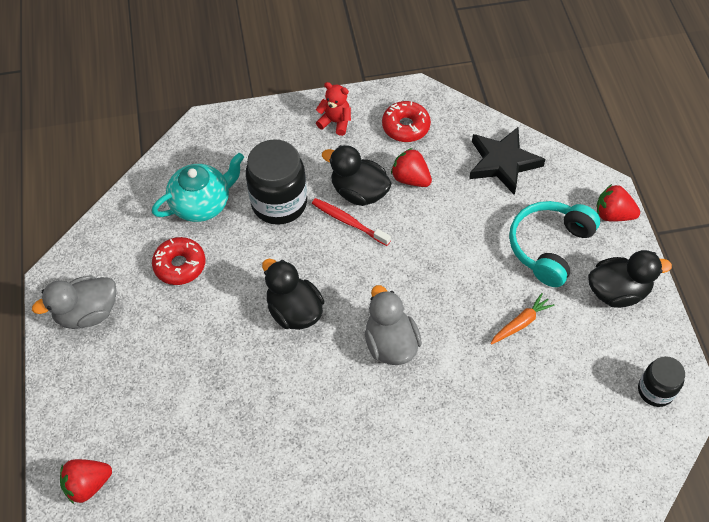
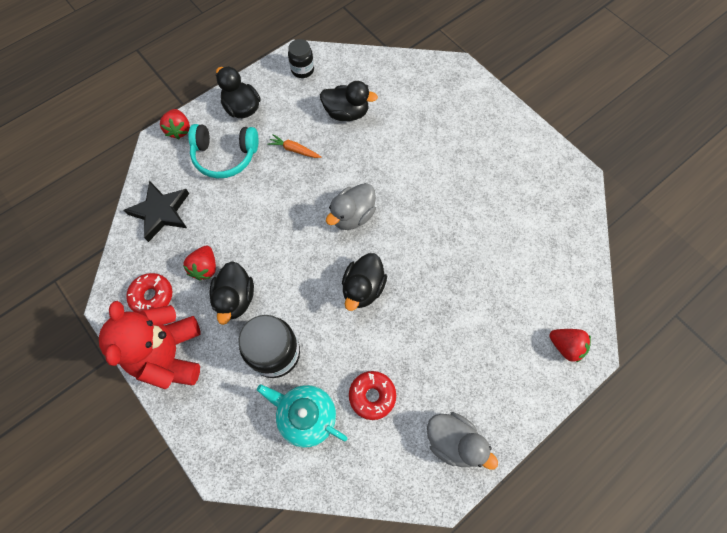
camera: 120 degrees left, 10 degrees up
red toothbrush [312,198,391,246] -> none
red teddy bear [316,82,351,136] -> red teddy bear [99,301,201,389], size x2.24
none -> black duck [320,81,378,121]

